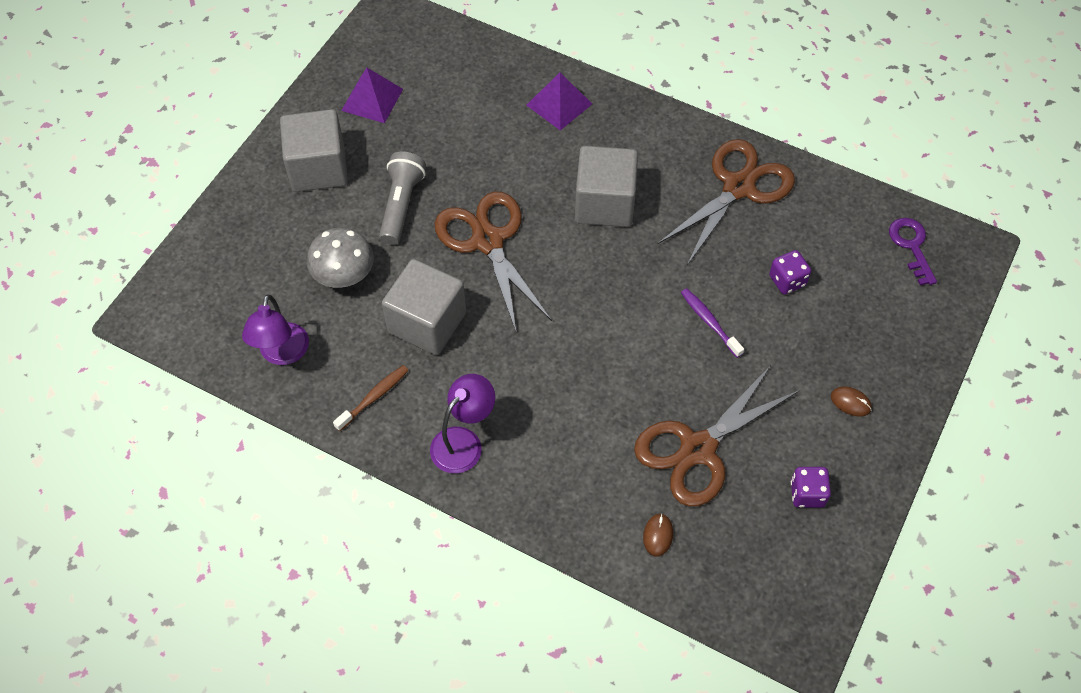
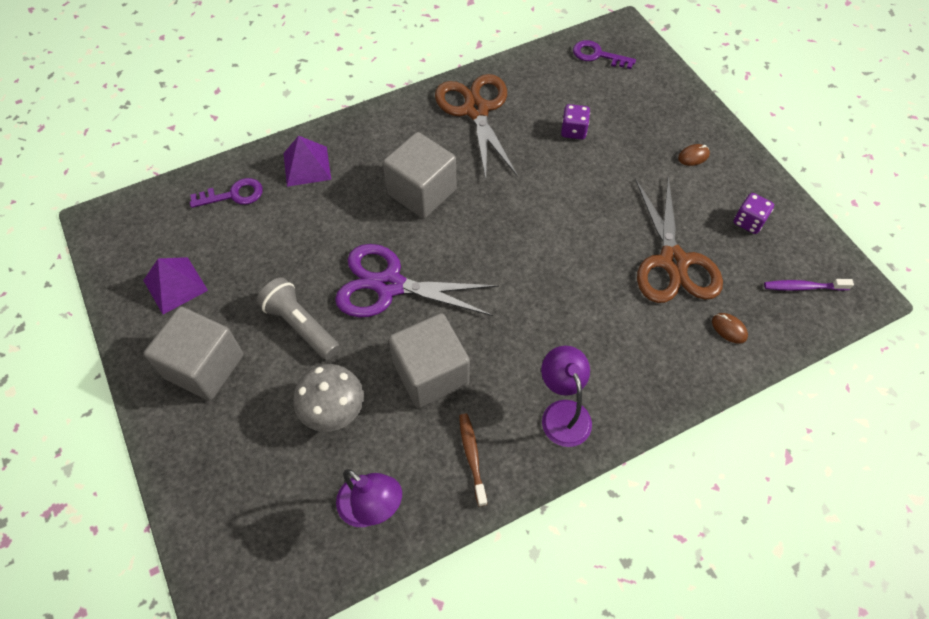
camera: 55 degrees left, 0 degrees up
brown scissors [435,191,552,334] -> purple scissors [335,244,499,318]
purple toothbrush [681,288,744,358] -> purple toothbrush moved to [764,279,854,291]
none -> purple key [190,178,263,208]

